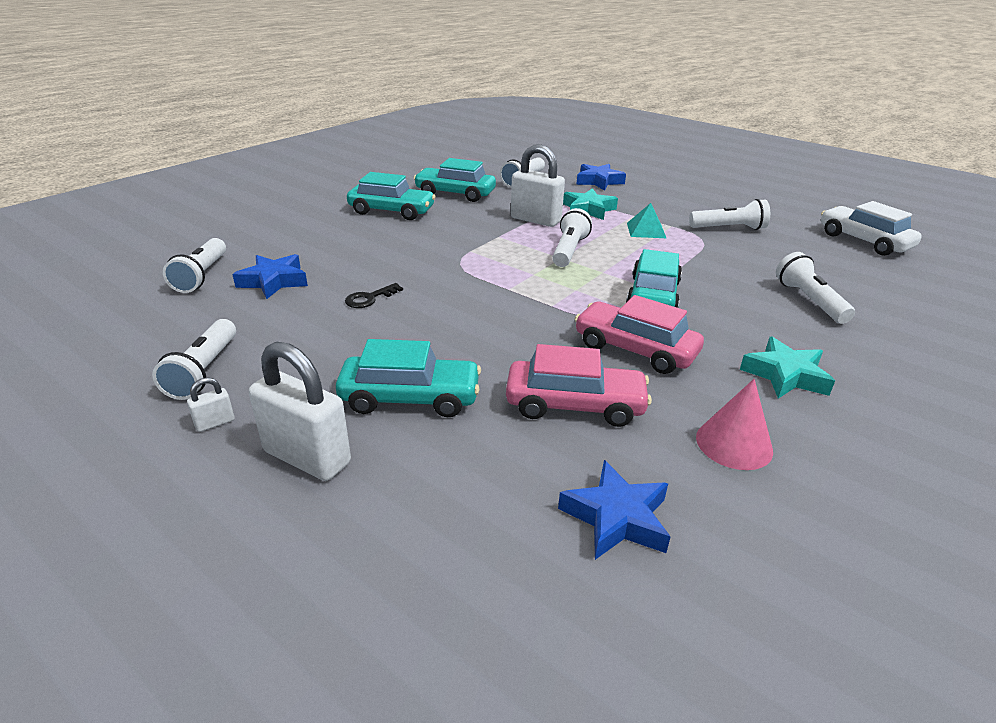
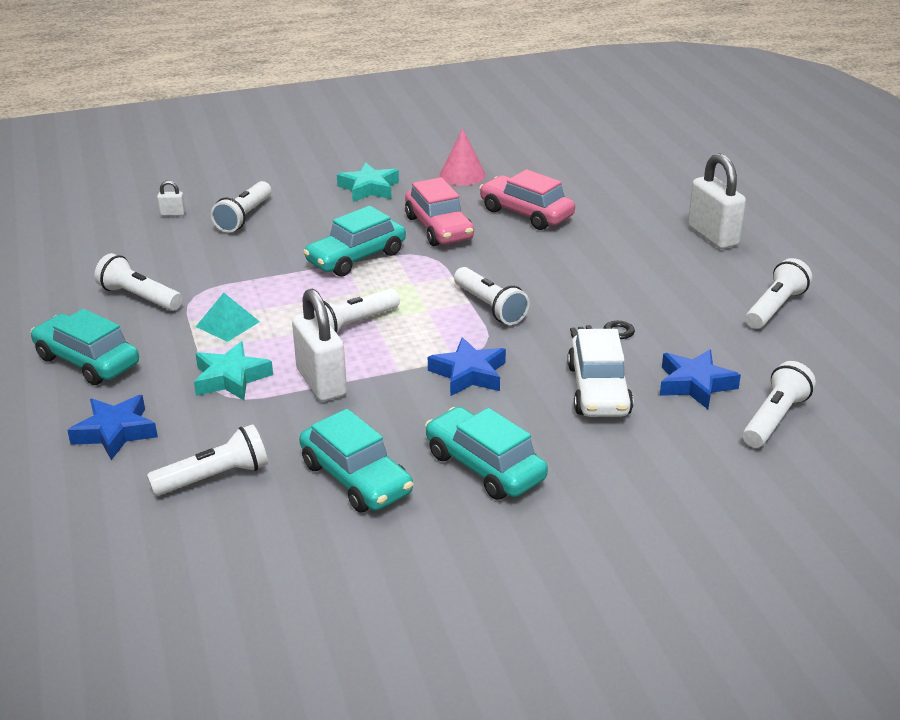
camera: 145 degrees left, 0 degrees up
white padlock [187,377,235,432] -> white padlock moved to [157,180,185,216]
turquoise car [336,339,481,417] -> turquoise car moved to [30,309,139,385]
blue star [558,460,671,560] -> blue star moved to [428,337,506,396]
white car [821,201,922,256] -> white car moved to [567,329,633,417]
none -> white flashlight [454,267,530,325]

